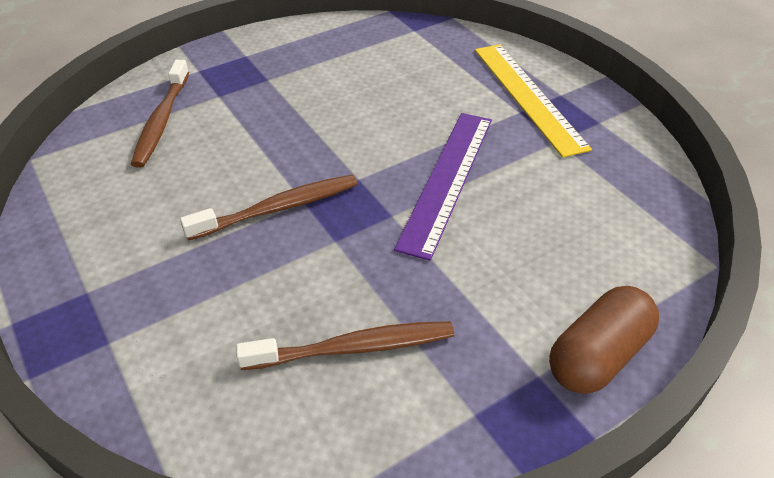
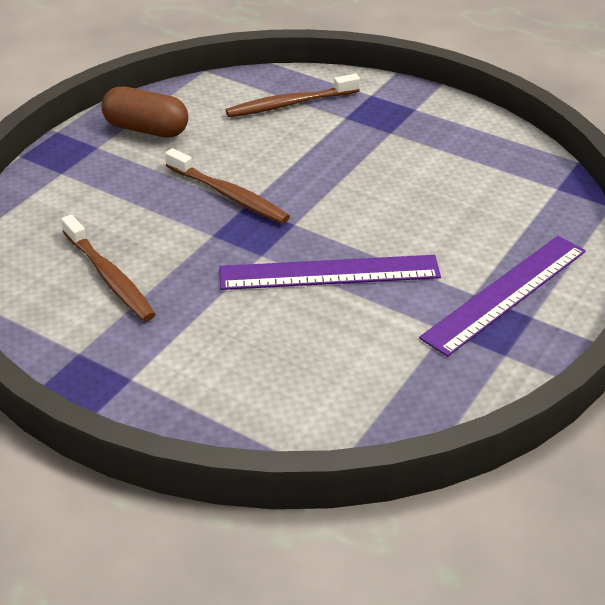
camera: 65 degrees right, 5 degrees down
yellow ruler [475,44,592,158] -> purple ruler [419,236,586,357]
brown capsule [549,286,659,394] -> brown capsule moved to [101,86,188,138]

